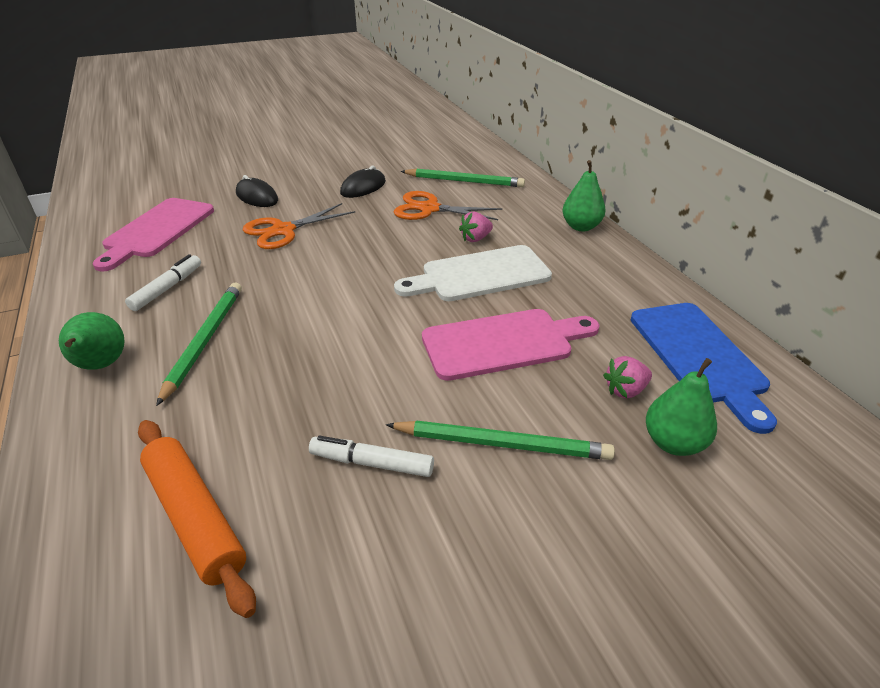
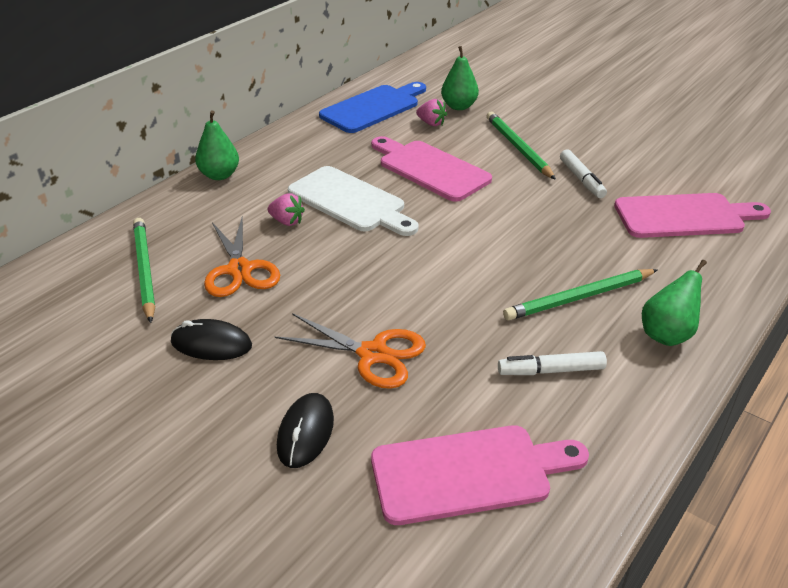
camera: 120 degrees left, 0 degrees up
orange rolling pin [138,420,256,618] -> pink cutting board [614,193,771,238]

